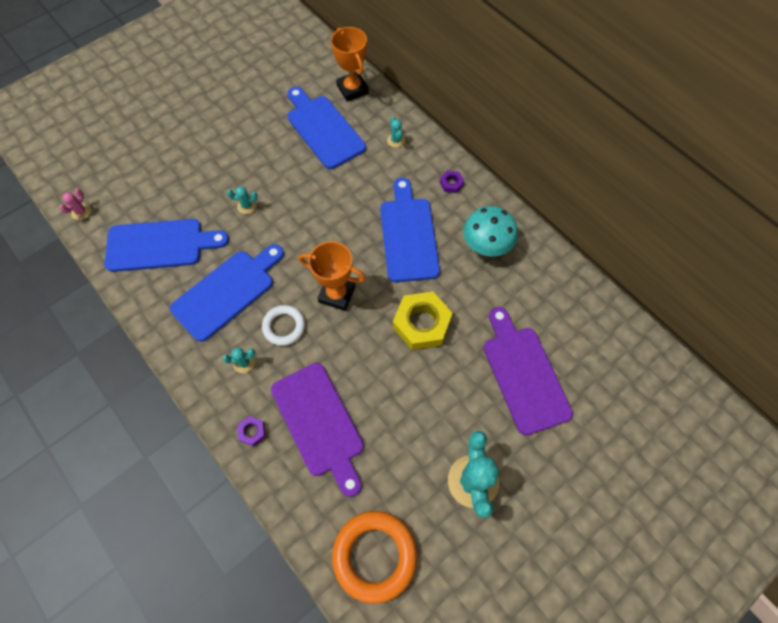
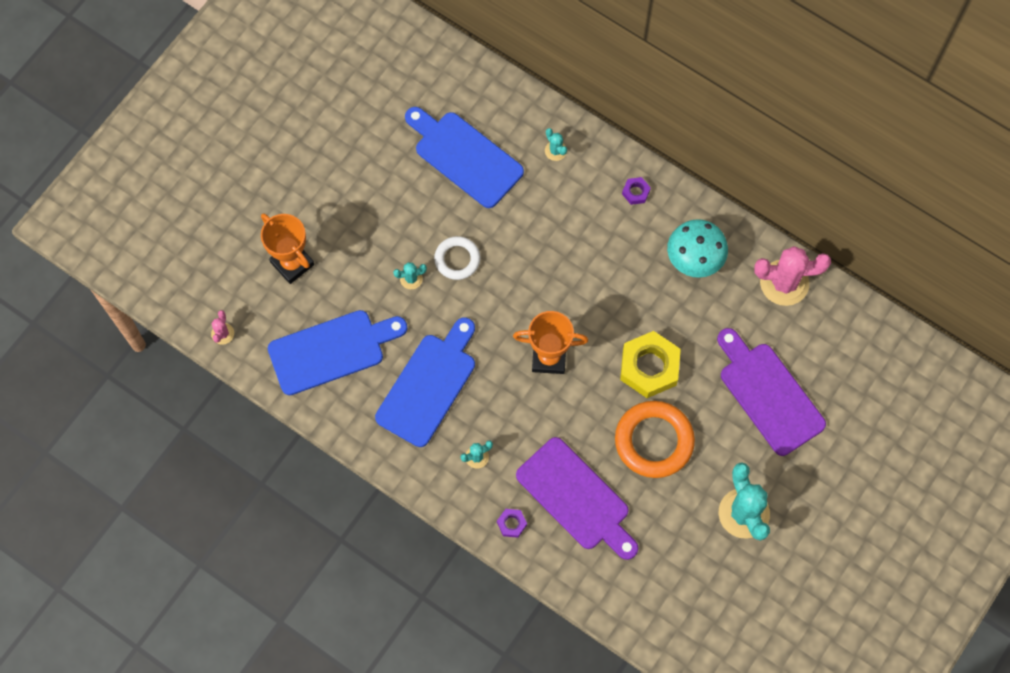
camera: 15 degrees left, 5 degrees up
white ring [262,305,305,346] -> white ring moved to [434,236,480,280]
orange trophy [331,27,369,102] -> orange trophy moved to [261,213,314,284]
orange ring [332,511,417,604] -> orange ring moved to [615,401,695,478]
blue cutting board [380,178,440,282] -> none
none -> pink cactus [754,246,831,306]

